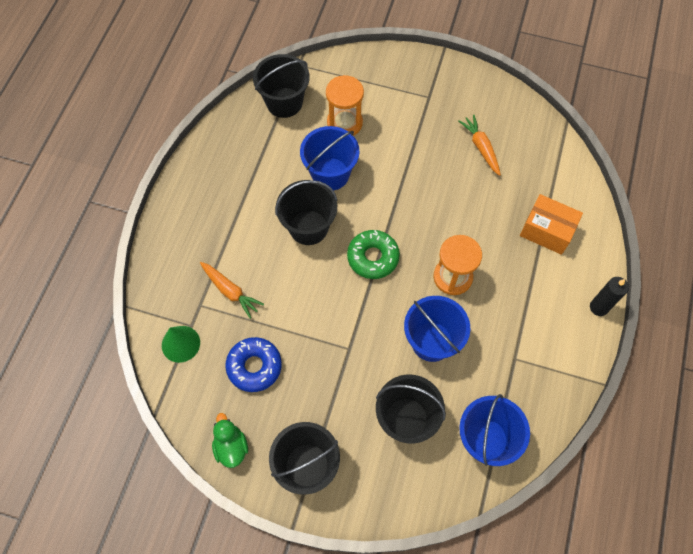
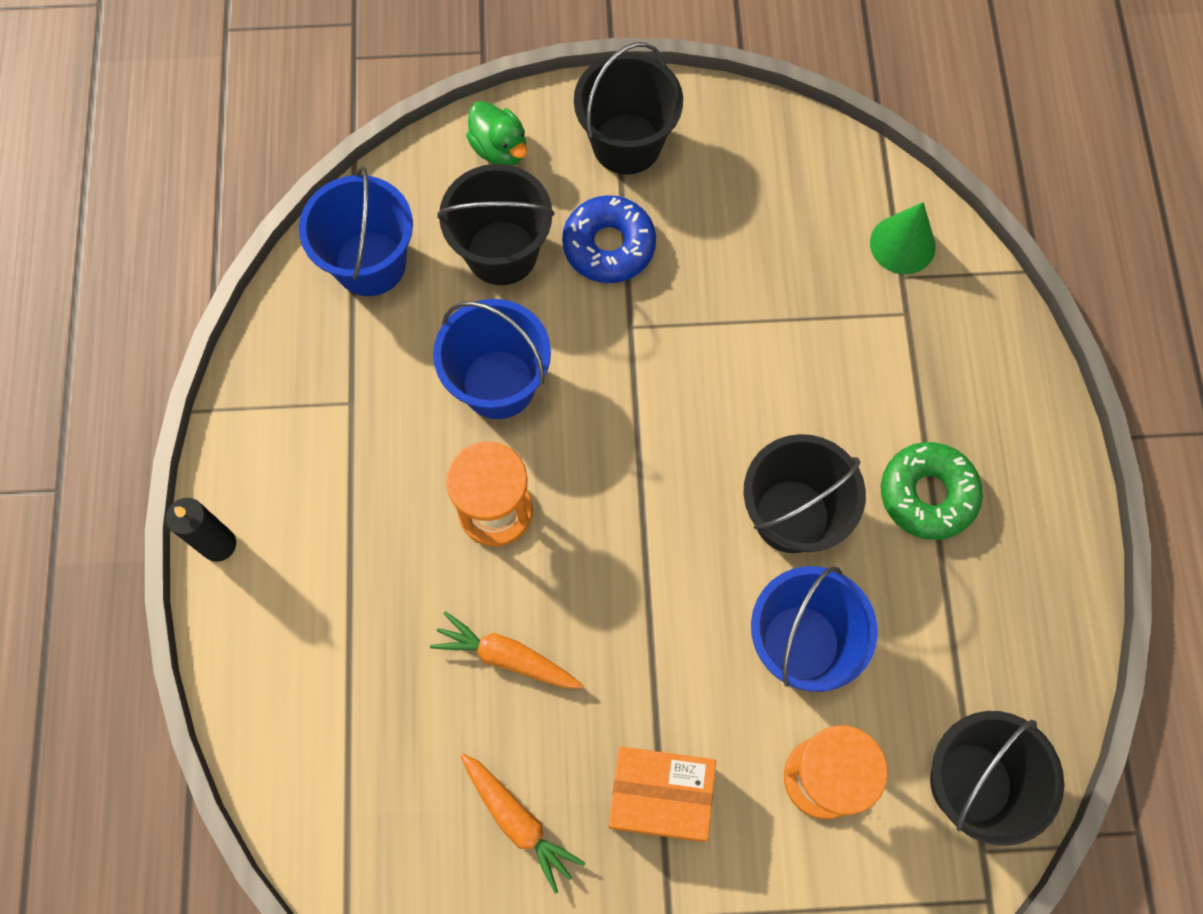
camera: 160 degrees right, 5 degrees up
orange carrot [200,262,264,319] -> orange carrot moved to [430,611,584,688]
green duck [212,413,248,468] -> green duck moved to [466,101,527,166]
blue donut [225,337,282,392] -> blue donut moved to [562,195,656,283]
green donut [347,230,400,279] -> green donut moved to [881,442,983,540]
orange box [520,194,583,255] -> orange box moved to [609,746,716,842]

